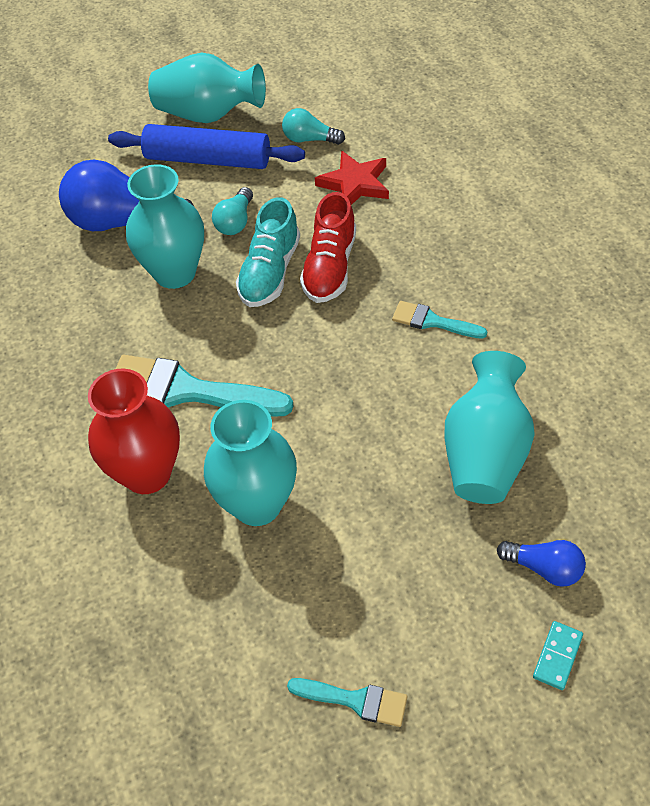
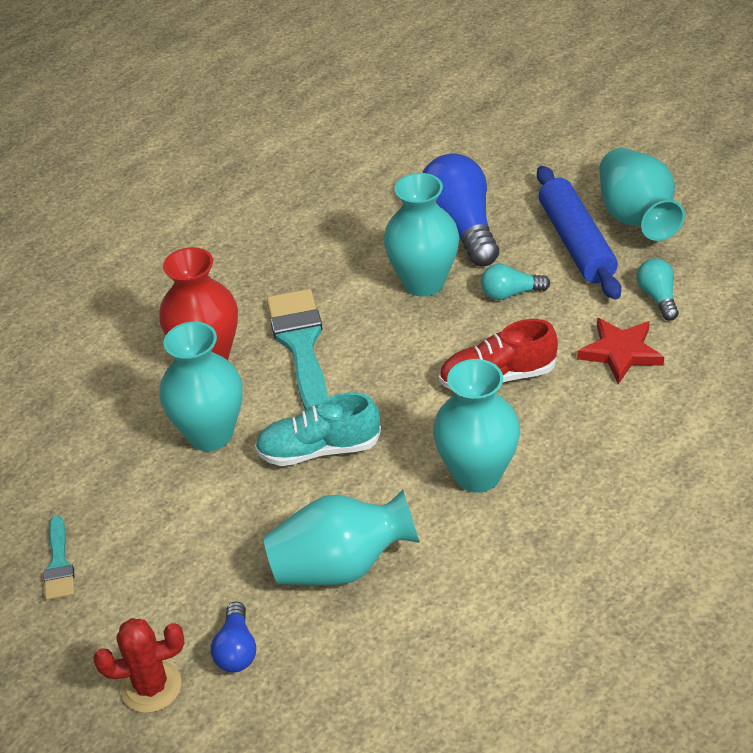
camera: 65 degrees right, 10 degrees down
turquoise shoe [236,197,300,307] -> turquoise shoe moved to [255,392,381,466]
turquoise brush [392,301,487,339] -> turquoise vase [433,359,520,493]
turquoise domino [533,621,583,690] -> red cactus [93,618,184,713]

